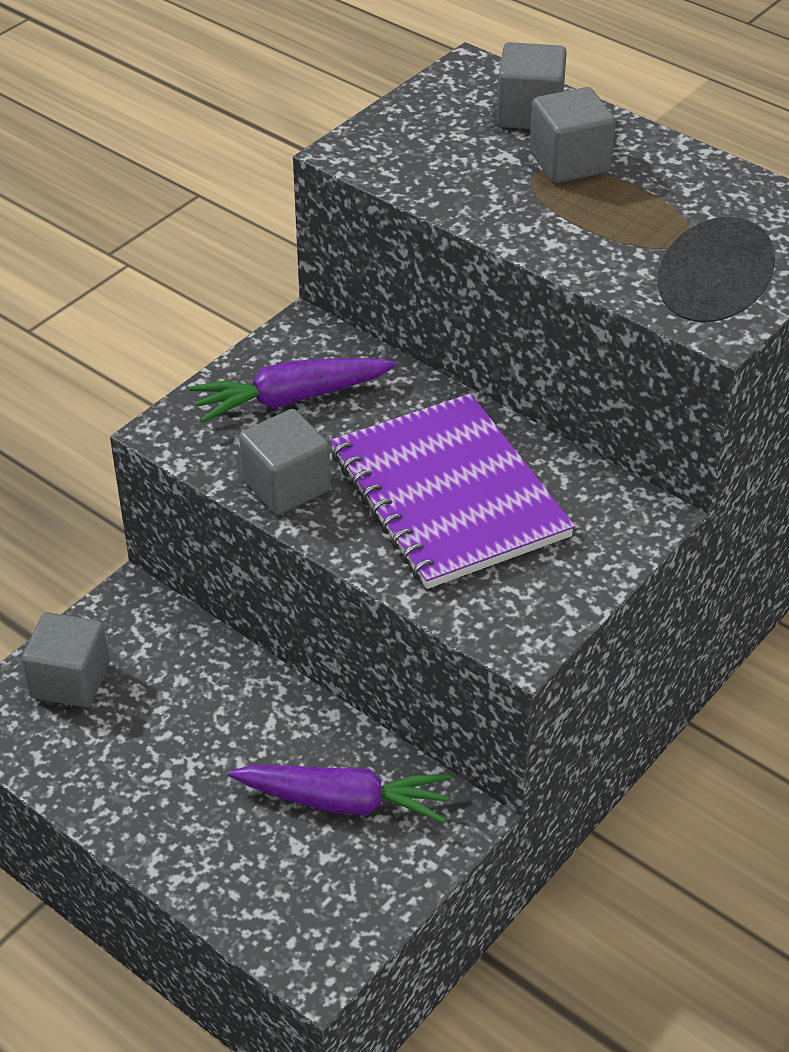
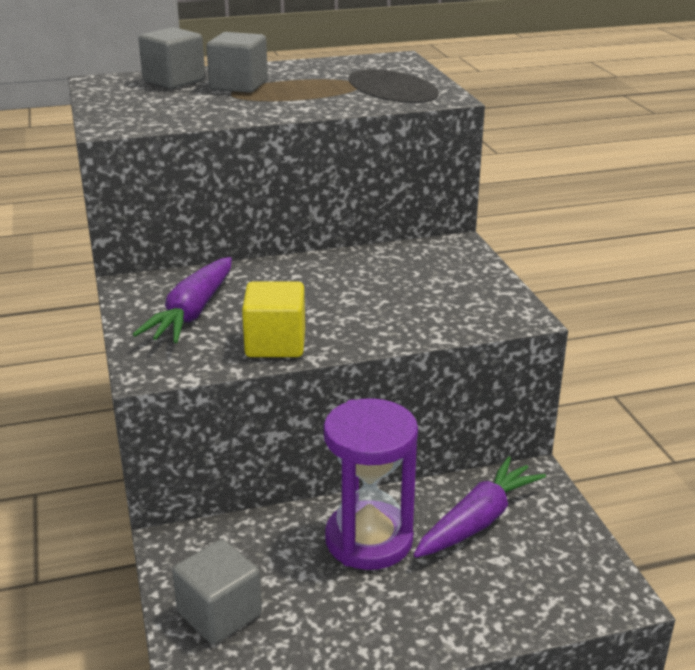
camera: 55 degrees left, 15 degrees down
grey cube [239,409,331,515] -> yellow cube [242,282,305,357]
purple notebook [330,394,575,589] -> none
none -> purple hourglass [324,398,418,570]

